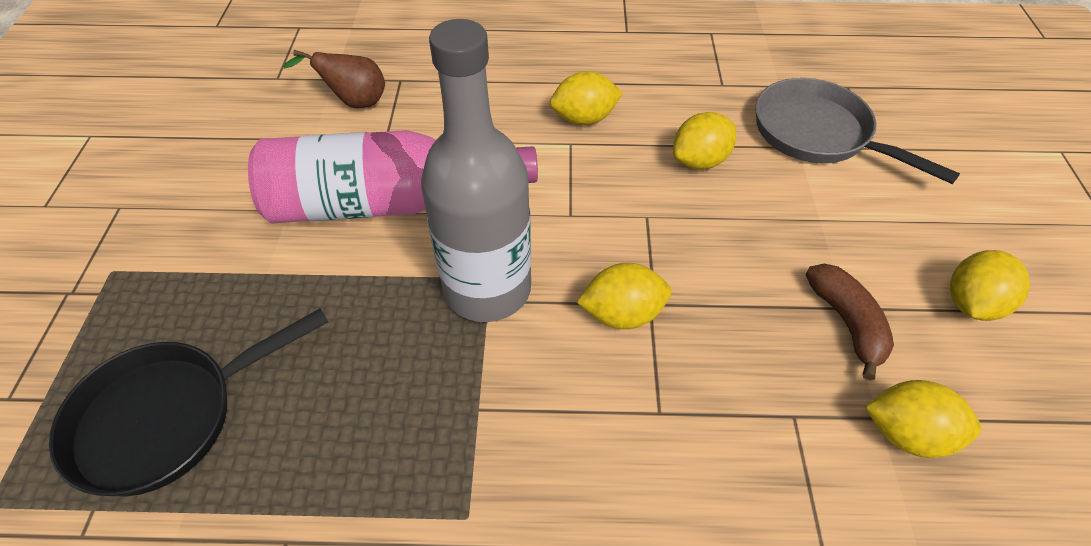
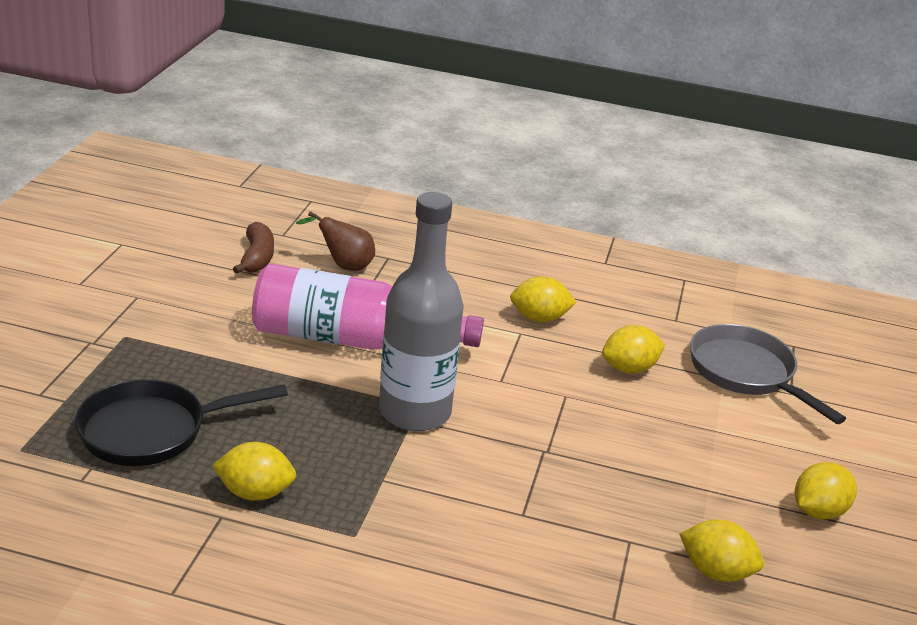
camera: 10 degrees right, 20 degrees down
yellow lemon [577,263,672,329] -> yellow lemon moved to [212,442,296,501]
brown banana [805,264,894,380] -> brown banana moved to [233,222,274,274]

